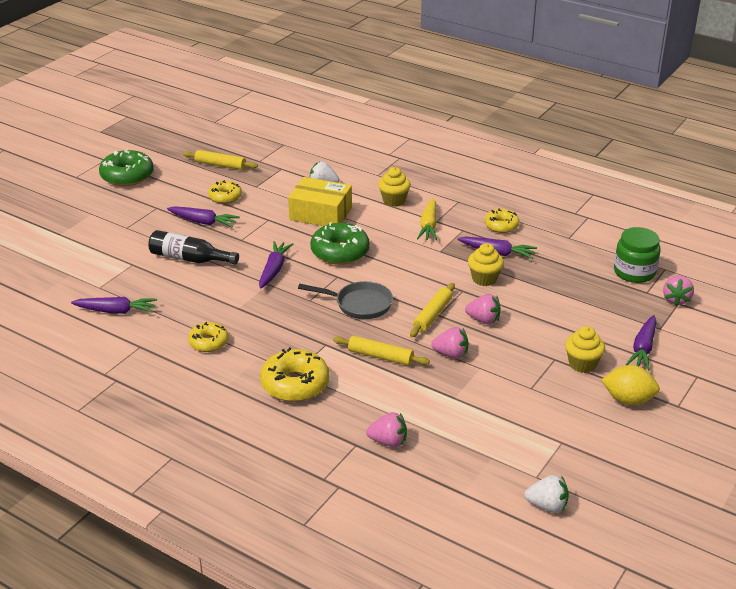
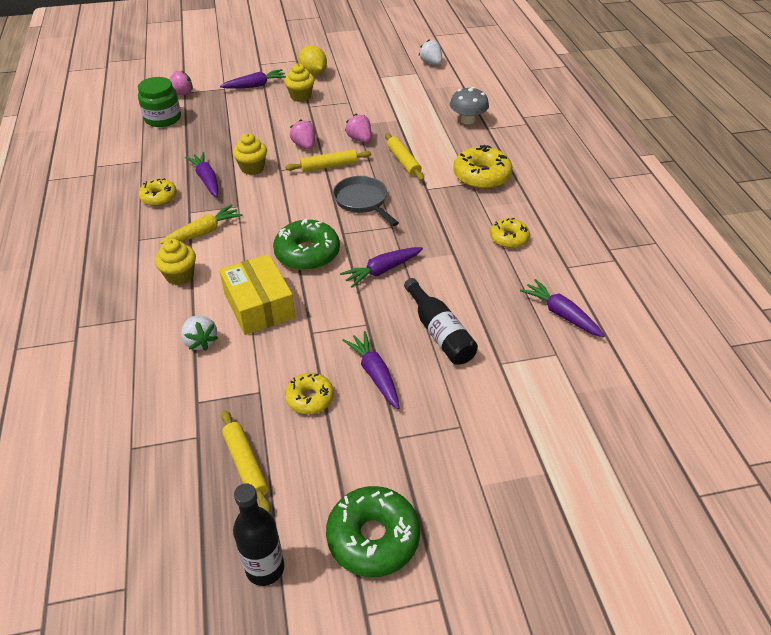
camera: 135 degrees left, 10 degrees up
pink strawberry [366,412,407,447] -> grey mushroom [450,87,489,124]
none -> black bottle [233,483,284,586]

